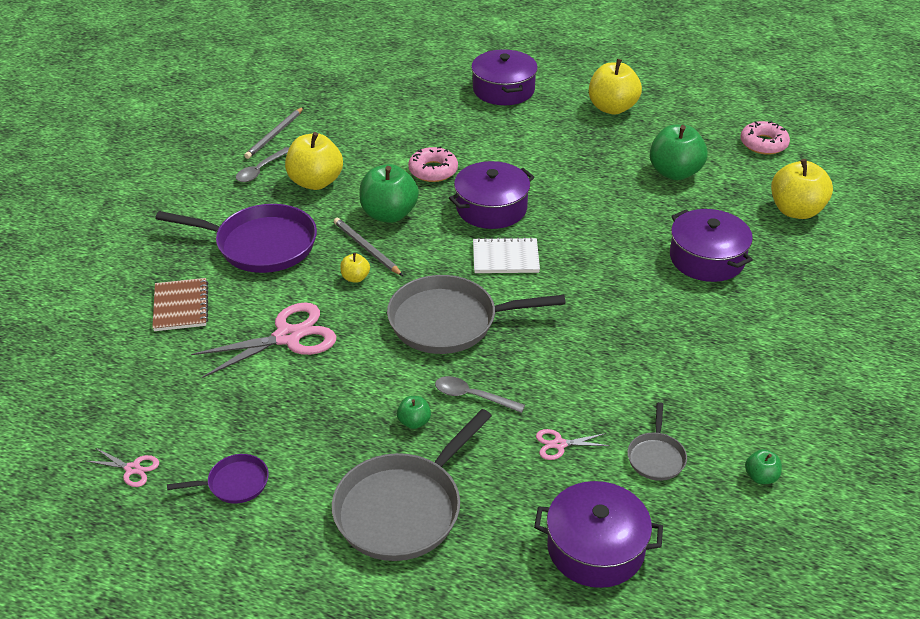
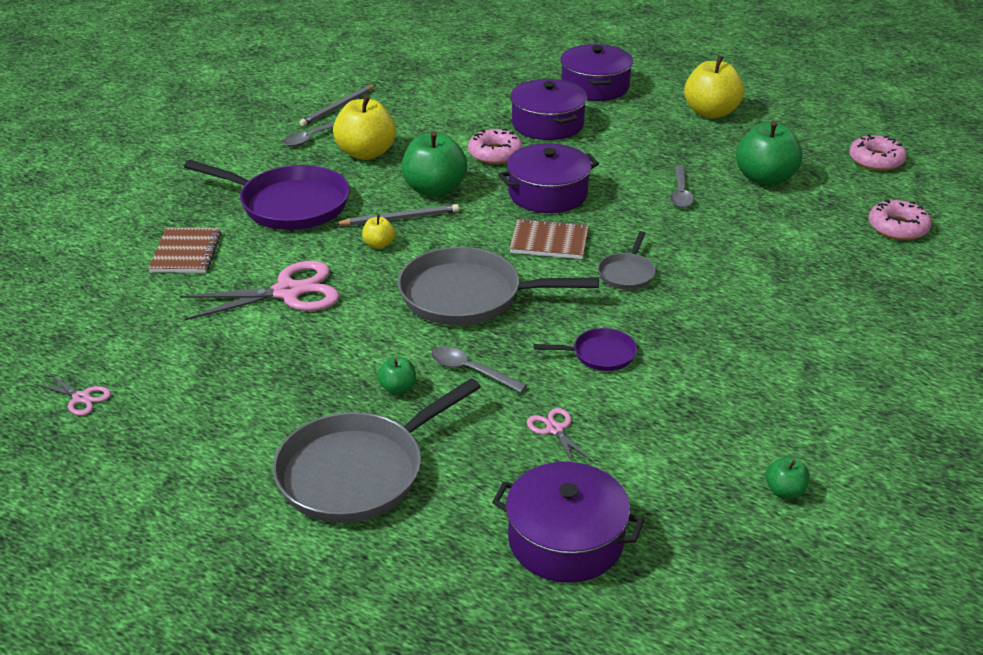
camera: 10 degrees right, 5 degrees down
purple pan [167,454,269,504] -> purple pan moved to [533,328,637,371]
grey pencil [334,218,403,276] -> grey pencil turned 105 degrees clockwise [335,204,459,226]
white notebook [473,237,540,273] -> brown notebook [510,218,589,259]
pink scissors [536,429,610,460] -> pink scissors turned 60 degrees clockwise [527,408,592,462]
grey pan [627,402,687,481] -> grey pan moved to [598,231,655,290]
purple pot [670,209,753,282] -> purple pot moved to [510,79,587,140]
yellow apple [771,159,833,219] -> pink donut [868,200,931,240]
none -> grey spoon [670,166,694,208]

